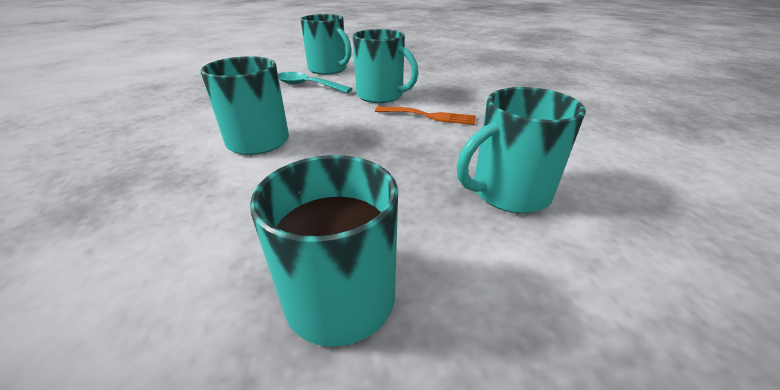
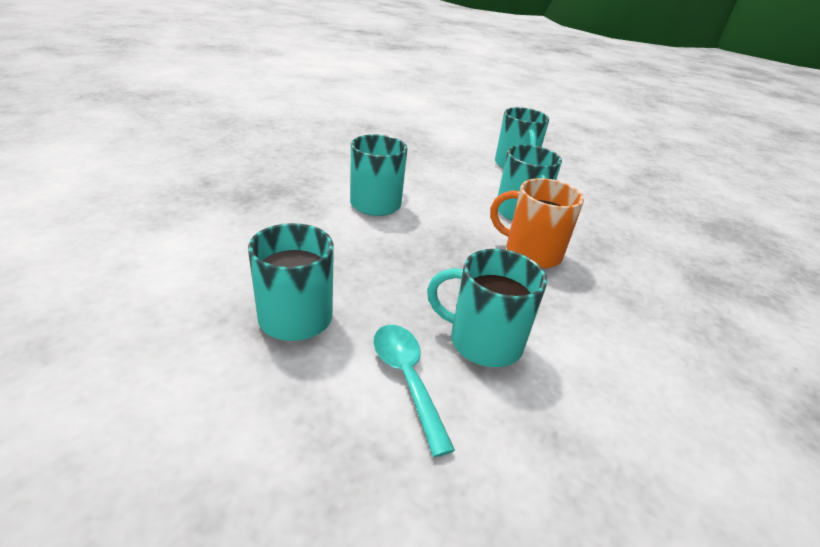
camera: 40 degrees right, 0 degrees up
turquoise spoon [278,72,352,93] -> turquoise spoon moved to [373,325,455,457]
orange fork [375,106,476,125] -> orange mug [490,178,584,269]

